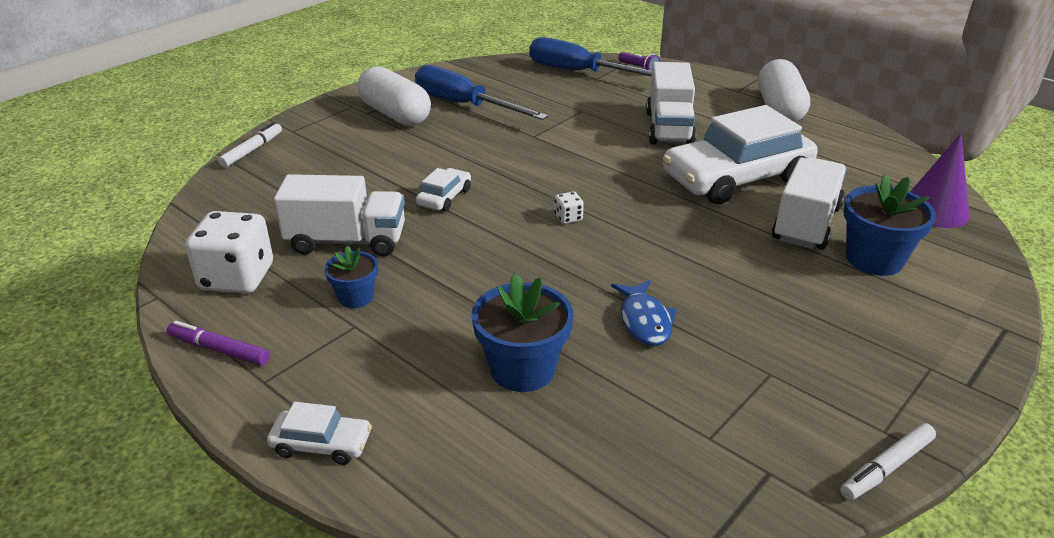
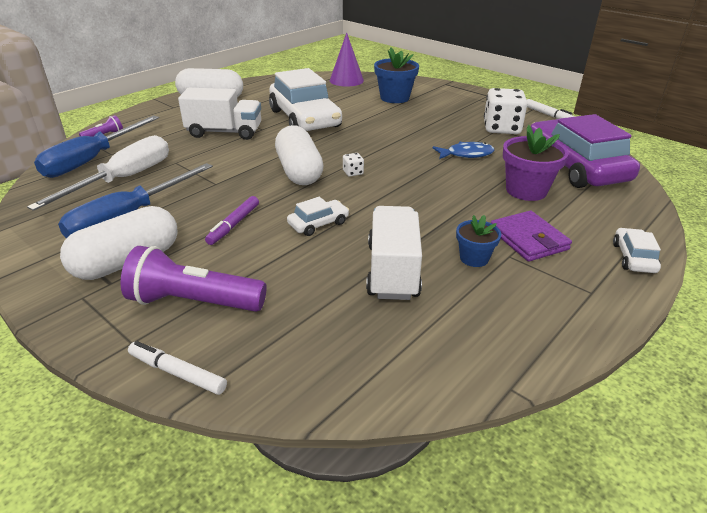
camera: 90 degrees left, 0 degrees up
purple marker [167,321,270,365] -> purple marker moved to [205,196,259,245]
white dice [185,211,273,293] -> white dice moved to [484,88,527,134]
white car [416,168,471,211] -> white car turned 120 degrees clockwise [287,197,349,236]
blue flower pot [472,274,574,392] -> purple flower pot [503,125,569,201]
white truck [772,157,847,250] -> none
none -> white screwdriver [27,135,169,211]
none -> purple flashlight [121,246,267,312]
none -> white capsule [275,125,323,185]
none -> purple wallet [491,211,572,262]
none -> purple car [531,114,640,188]

